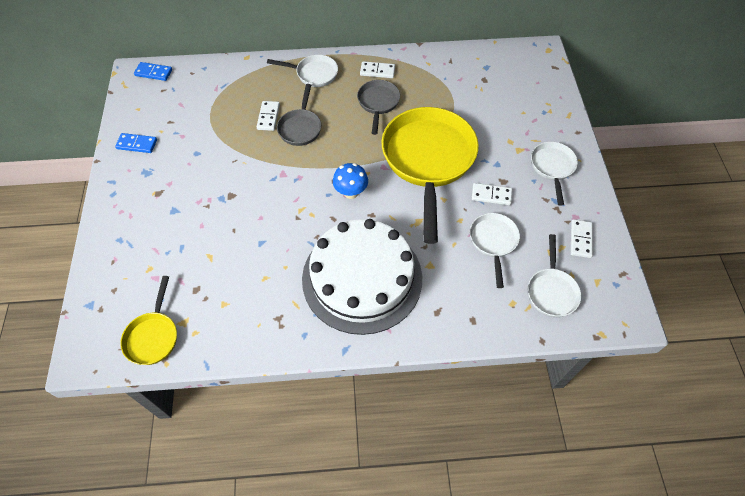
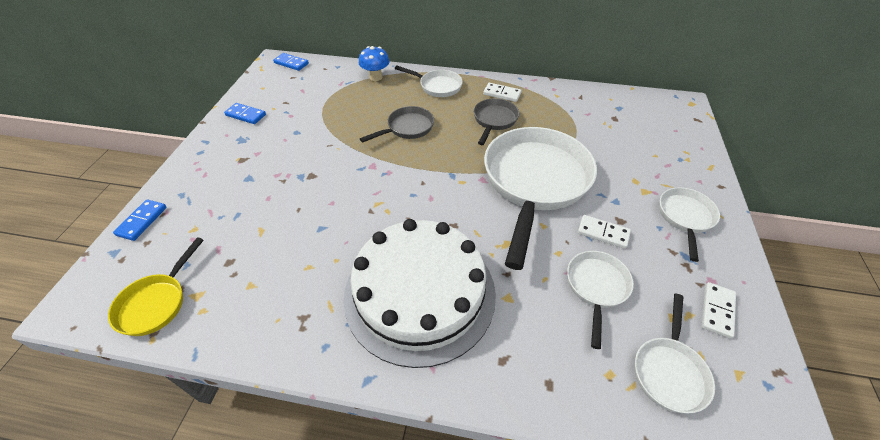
camera: 15 degrees right, 10 degrees down
white domino [257,101,280,131] -> none
grey pan [277,84,321,146] -> grey pan turned 150 degrees counterclockwise [360,106,434,143]
blue mushroom [333,163,368,199] -> blue mushroom moved to [359,46,390,81]
yellow pan [381,107,479,244] -> white pan [484,127,597,270]
none -> blue domino [113,199,167,241]

